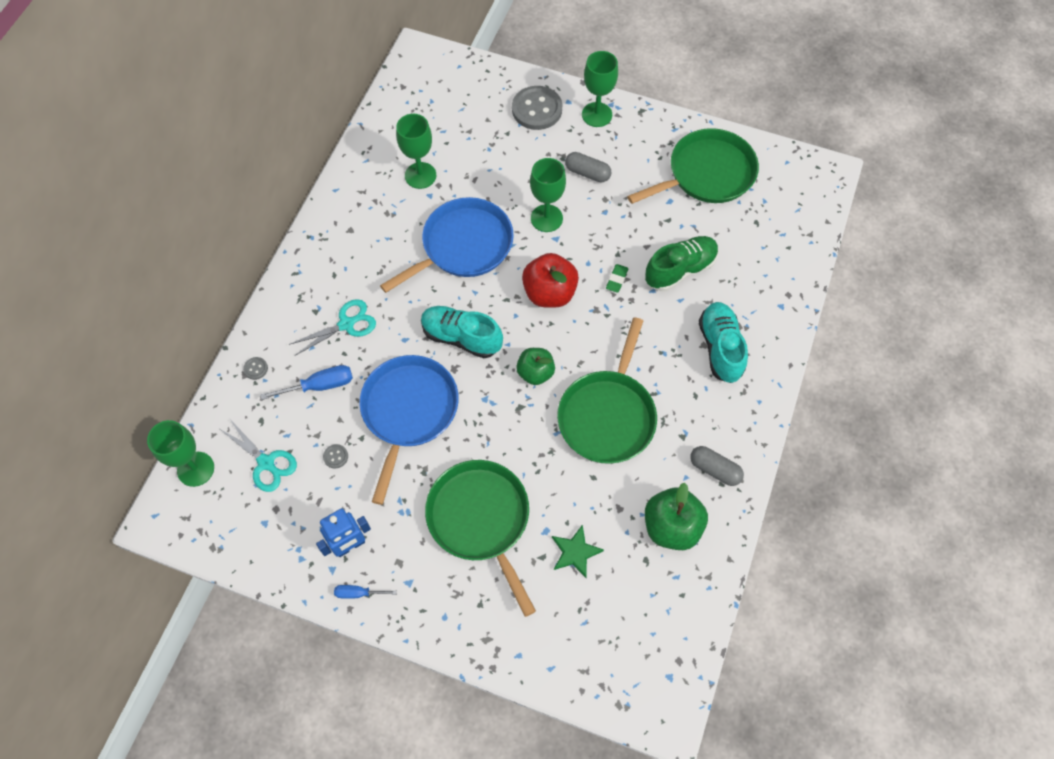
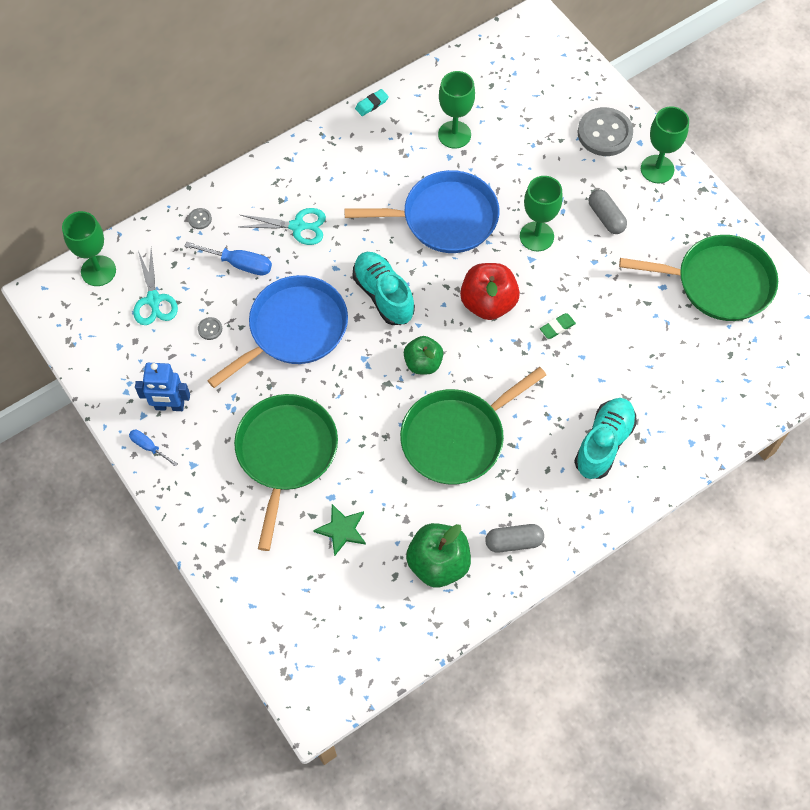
camera: 35 degrees right, 0 degrees up
green shoe [645,236,719,291] -> none
grey capsule [690,446,744,486] -> grey capsule turned 75 degrees counterclockwise [485,524,544,553]
none -> turquoise eraser [355,89,389,116]

